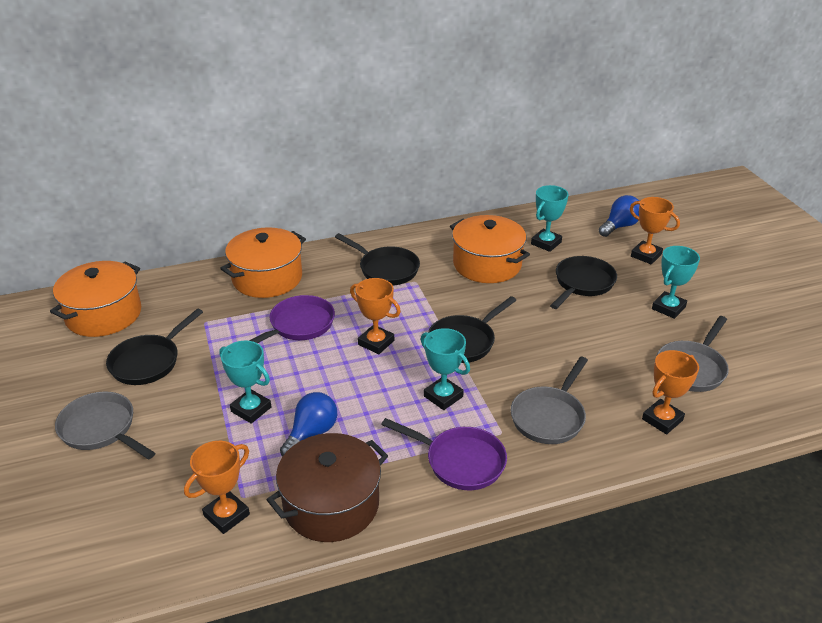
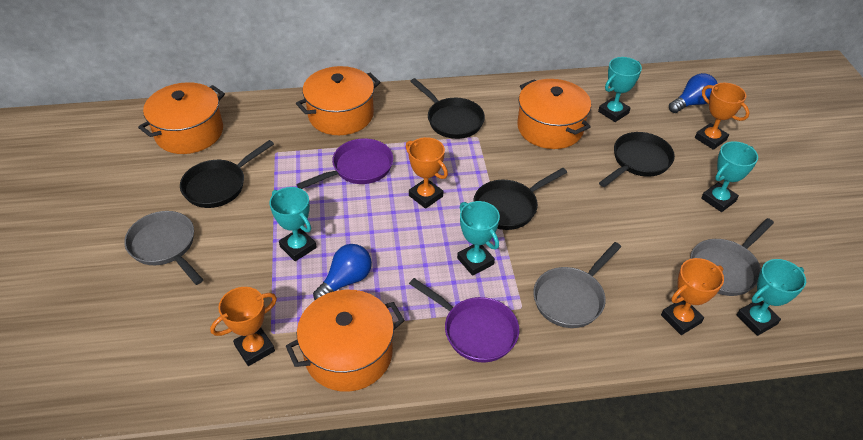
camera: 10 degrees right, 10 degrees up
brown pot [267,433,388,542] -> orange pot [286,290,405,392]
none -> turquoise trophy [737,259,806,336]

